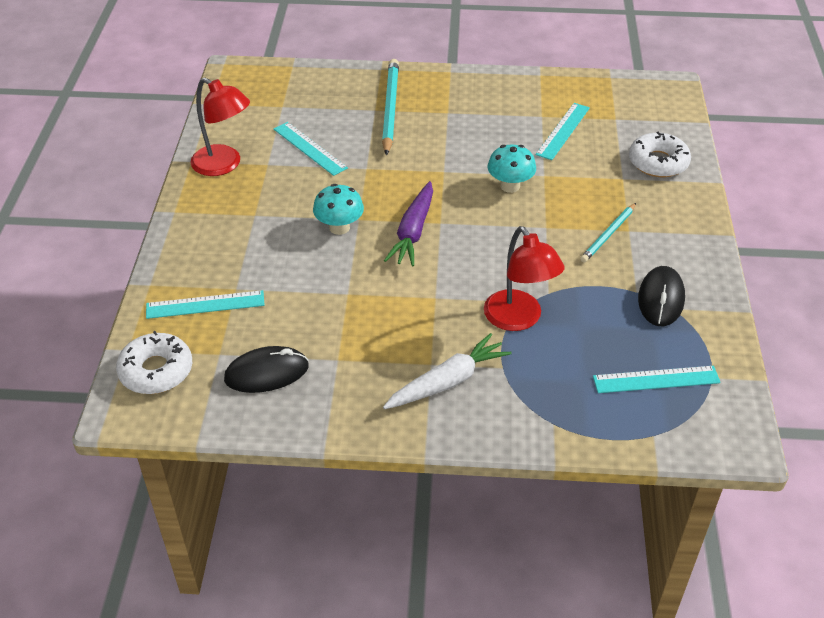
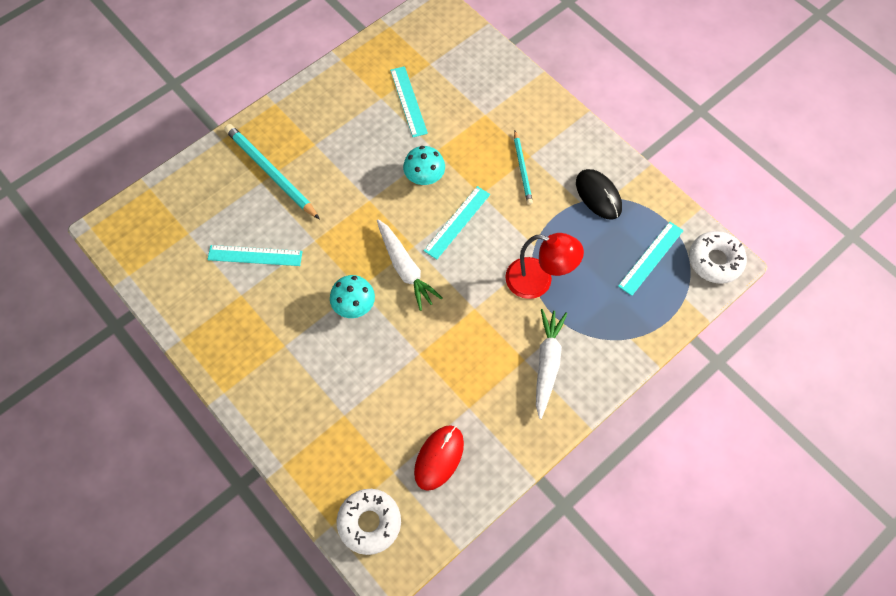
camera: 45 degrees left, 20 degrees up
turquoise ruler [146,290,265,319] -> turquoise ruler moved to [424,186,490,260]
red lamp [190,78,250,176] -> none
black mouse [224,346,309,393] -> red mouse [414,425,464,491]
purple carrot [384,181,433,267] -> white carrot [377,219,443,311]
white donut [629,132,691,177] -> white donut moved to [689,231,747,284]

